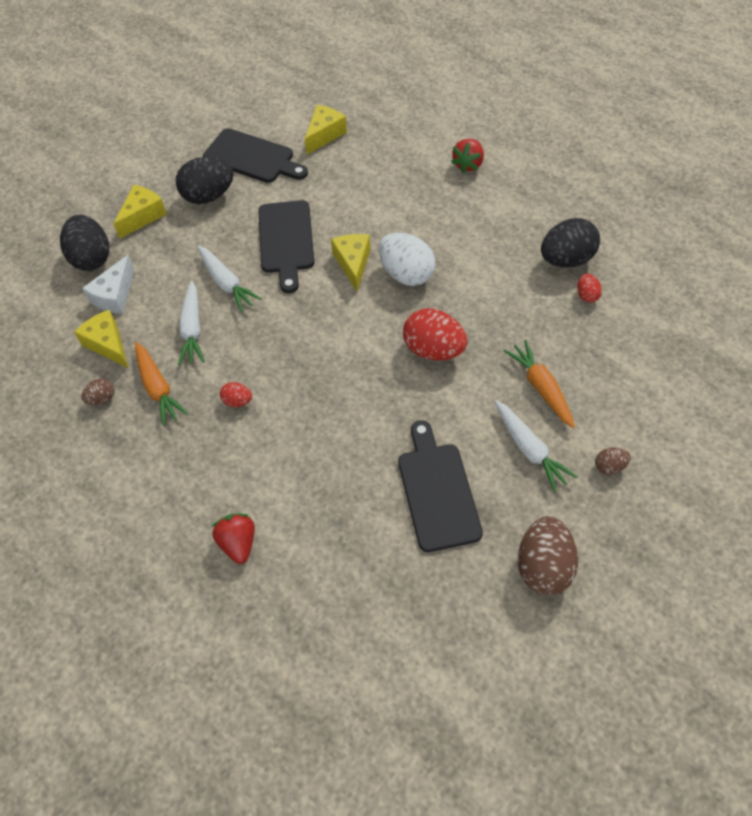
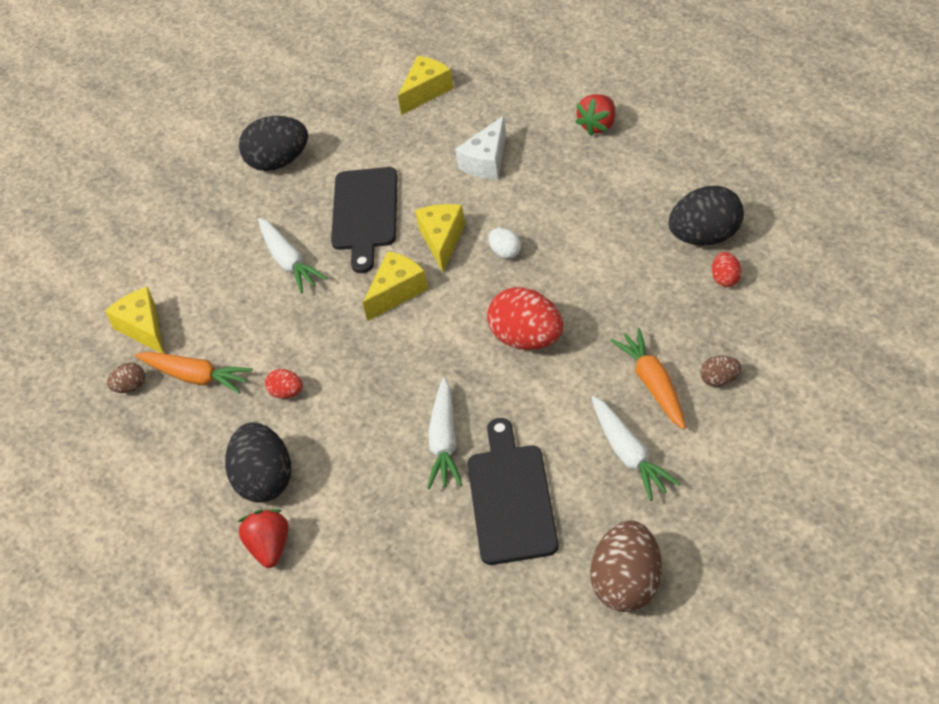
camera: 10 degrees right, 10 degrees down
black egg [60,215,109,271] -> black egg moved to [225,422,291,503]
white cheese [82,255,135,314] -> white cheese moved to [455,116,506,180]
yellow cheese [113,185,167,239] -> yellow cheese moved to [363,251,428,321]
orange carrot [135,342,189,427] -> orange carrot turned 45 degrees counterclockwise [135,352,253,394]
white carrot [178,281,205,366] -> white carrot moved to [427,377,462,489]
black cutting board [203,128,308,183] -> none
white egg [379,233,435,286] -> white egg [489,228,521,259], size x0.49
brown egg [595,447,631,475] -> brown egg moved to [700,355,742,387]

